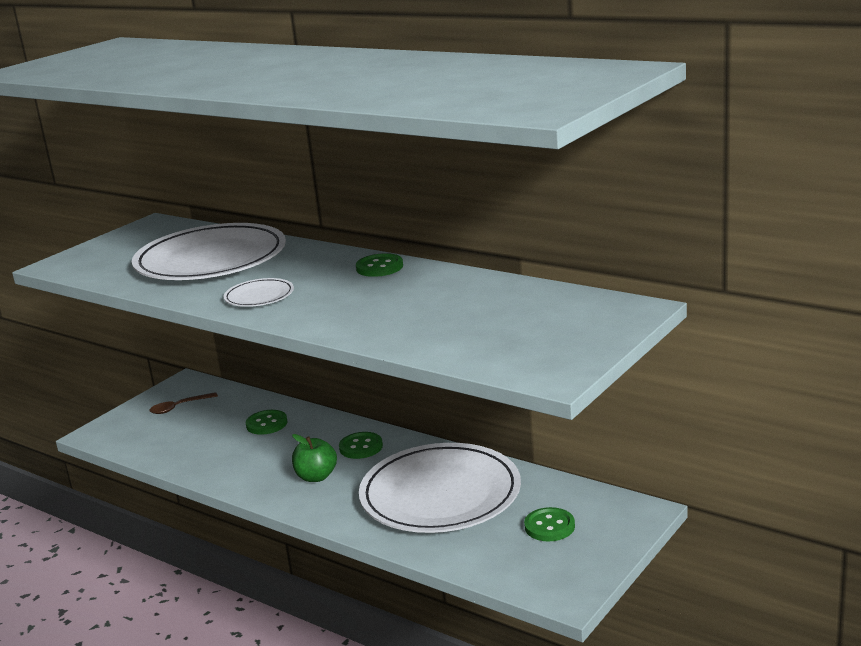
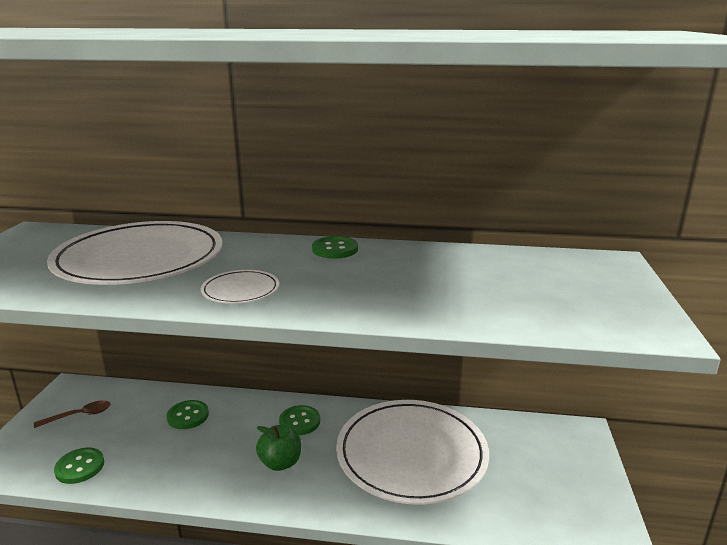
camera: 30 degrees left, 0 degrees up
brown spoon [149,392,218,414] -> brown spoon turned 150 degrees counterclockwise [34,400,111,428]
green button [524,507,575,542] -> green button moved to [54,448,104,484]

